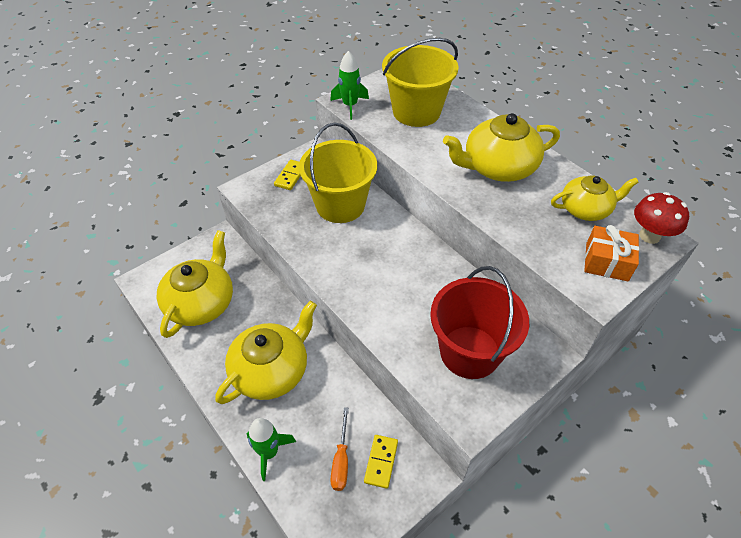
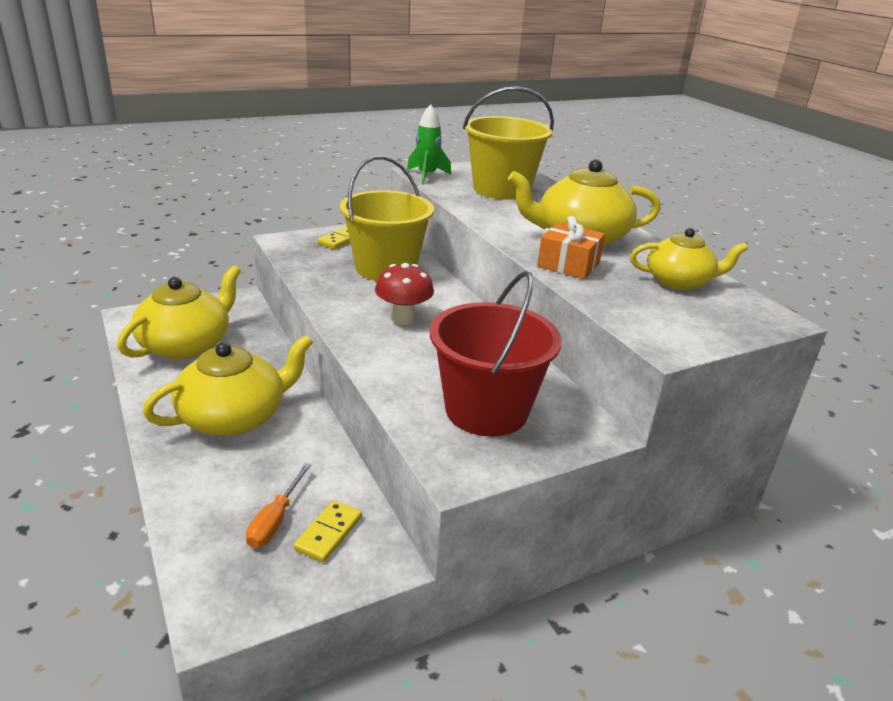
camera: 10 degrees right, 20 degrees down
green rocket [246,418,296,481] -> none
orange gift [584,225,639,281] -> orange gift moved to [537,216,605,279]
red mushroom [634,192,689,244] -> red mushroom moved to [375,263,434,325]

